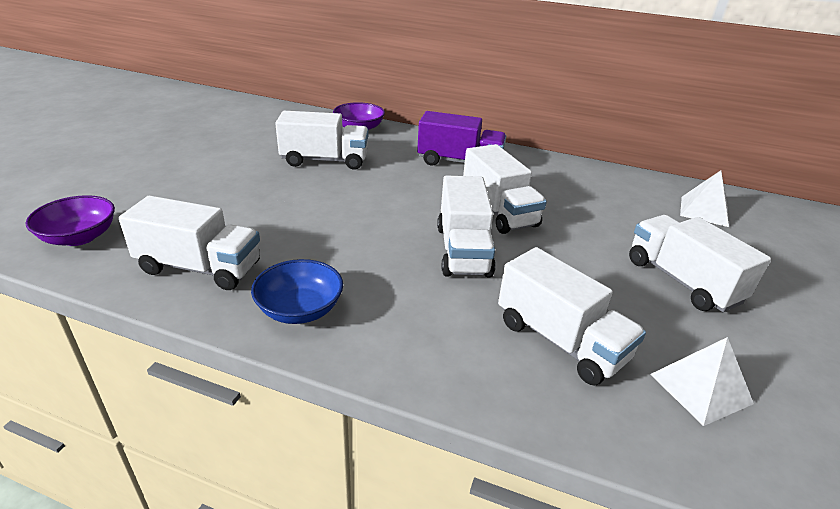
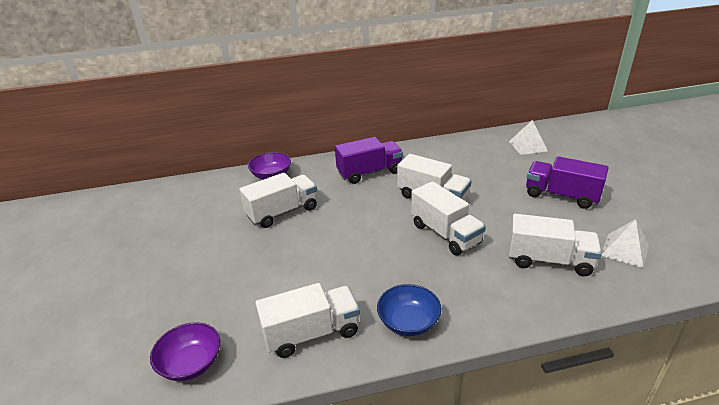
camera: 30 degrees left, 0 degrees up
white truck [629,215,771,312] -> purple truck [526,156,609,209]

